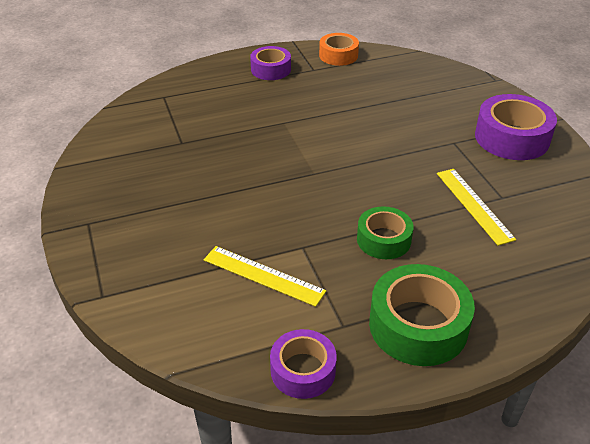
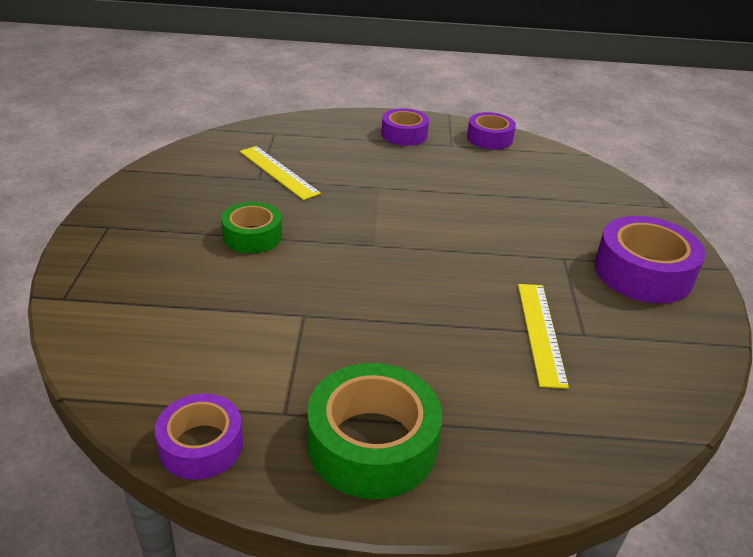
camera: 20 degrees right, 5 degrees down
yellow ruler [204,246,326,307] -> yellow ruler moved to [240,146,321,200]
orange tape [319,33,359,66] -> purple tape [467,112,516,149]
green tape [357,206,413,259] -> green tape moved to [221,202,282,253]

